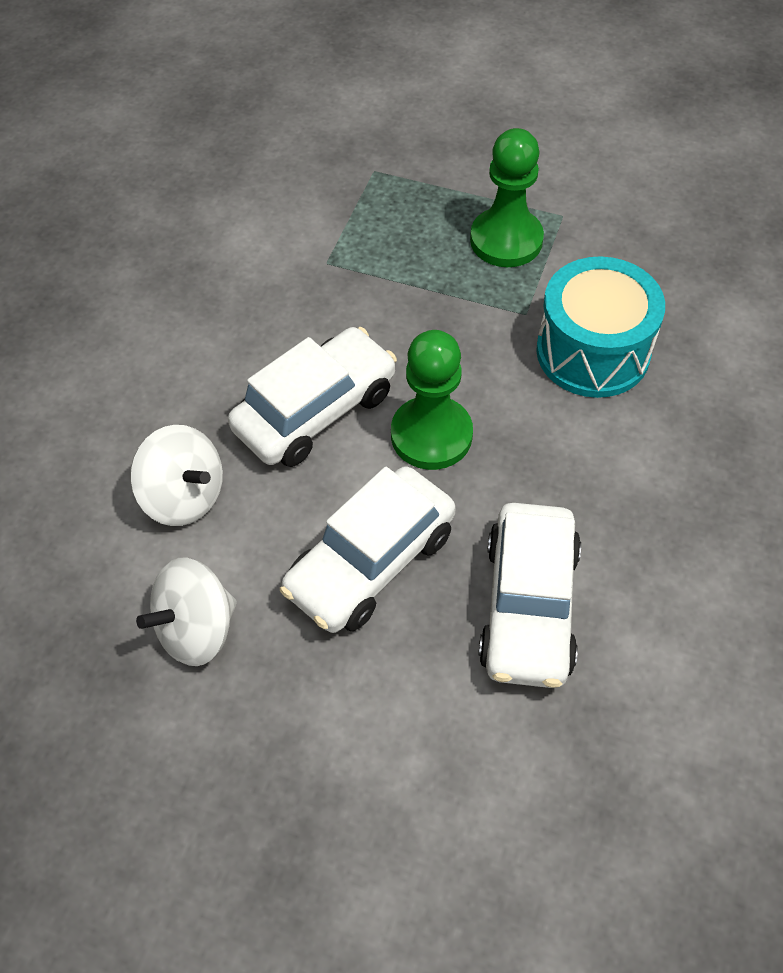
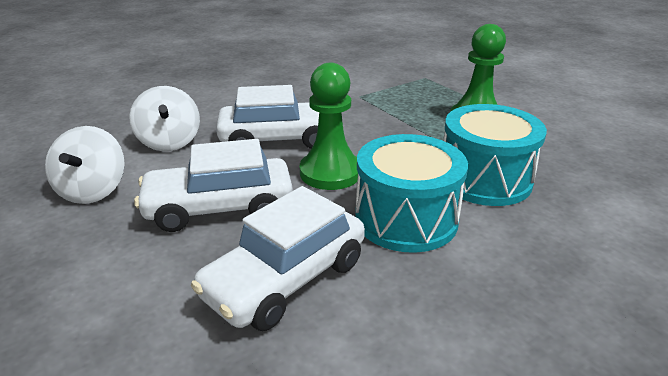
camera: 35 degrees right, 25 degrees down
white spinning top [136,558,237,666] -> white spinning top turned 90 degrees counterclockwise [45,126,125,204]
none -> turquoise drum [355,134,468,253]

